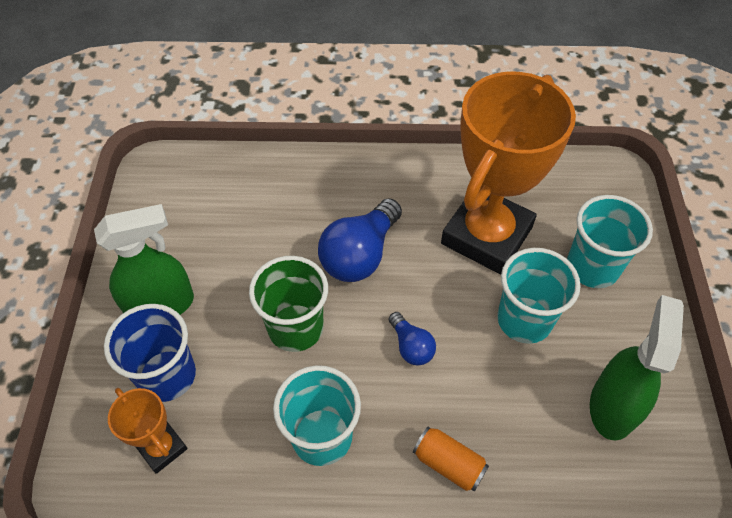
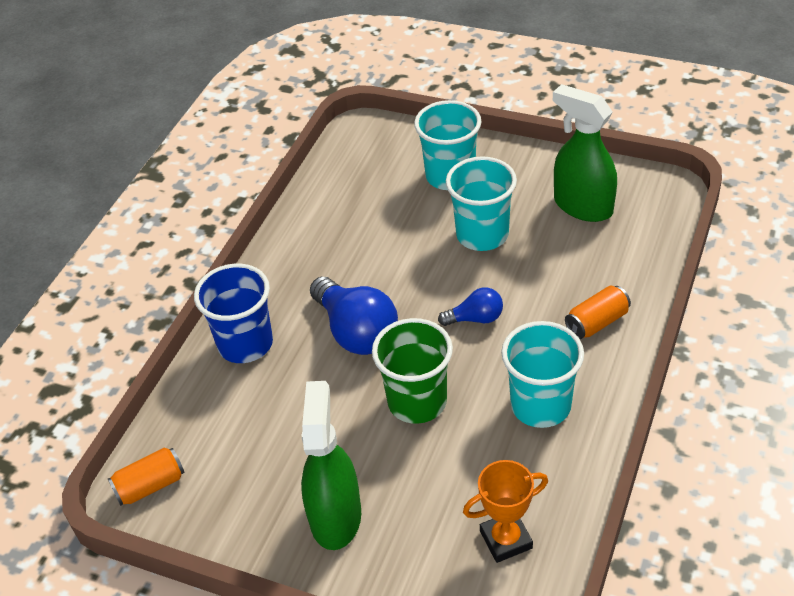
camera: 65 degrees left, 10 degrees down
blue cup [104,304,196,402] -> blue cup moved to [194,264,273,363]
orange trophy [441,72,576,274] -> none
none -> orange can [108,448,185,506]

